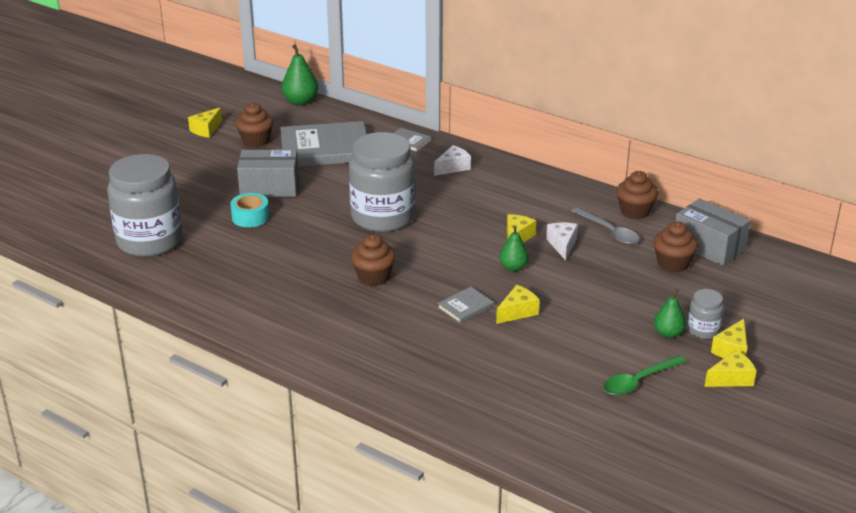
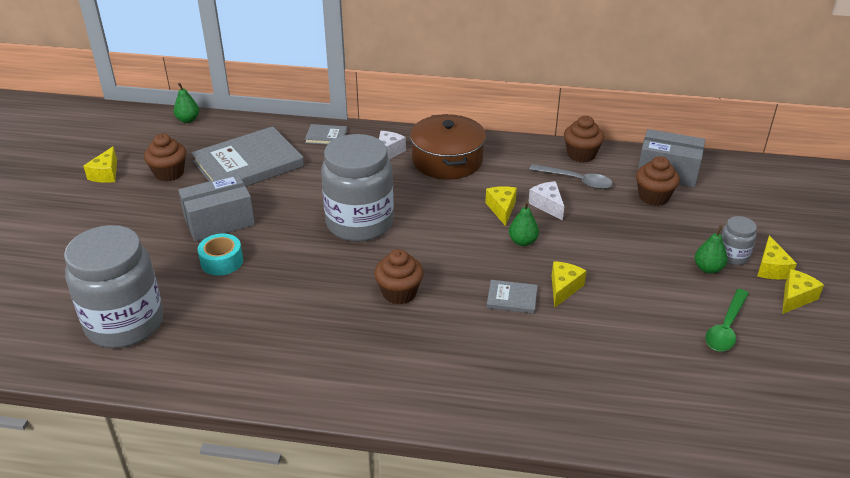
camera: 25 degrees left, 5 degrees up
green pear [282,44,318,105] -> green pear [174,83,199,123], size x0.65
grey book [437,287,494,323] -> grey book turned 75 degrees clockwise [487,280,538,314]
none -> brown pot [410,114,486,180]

